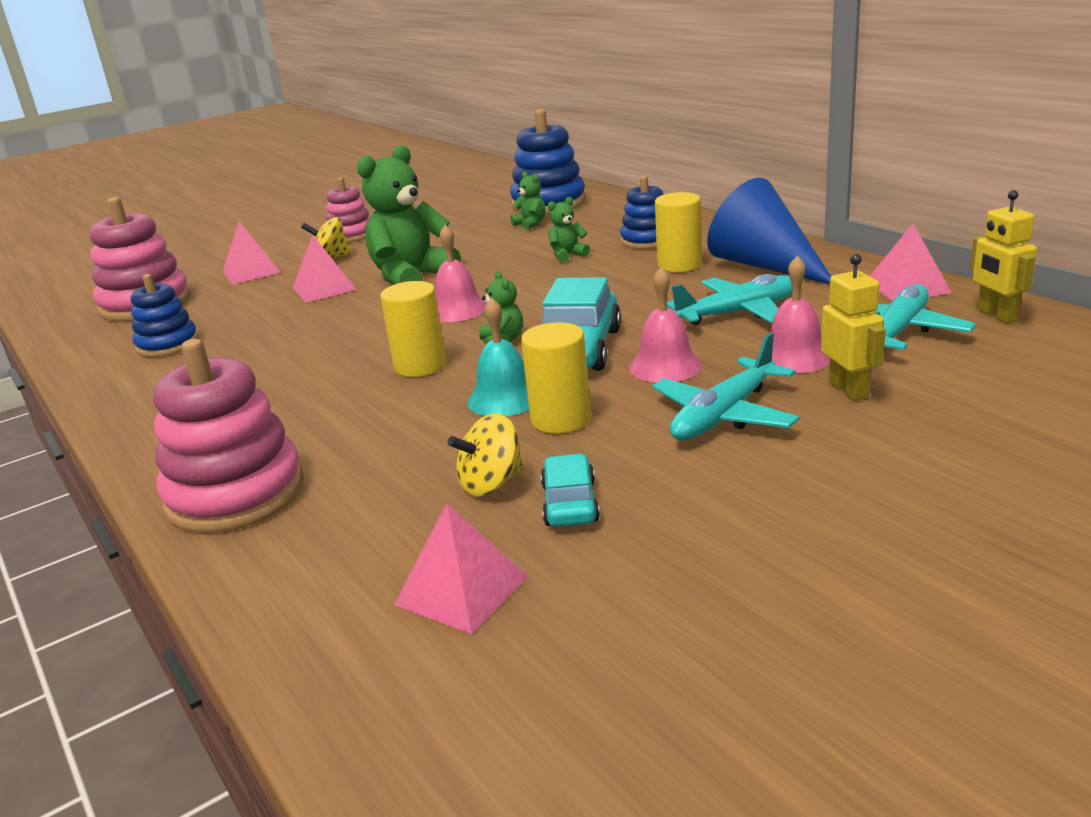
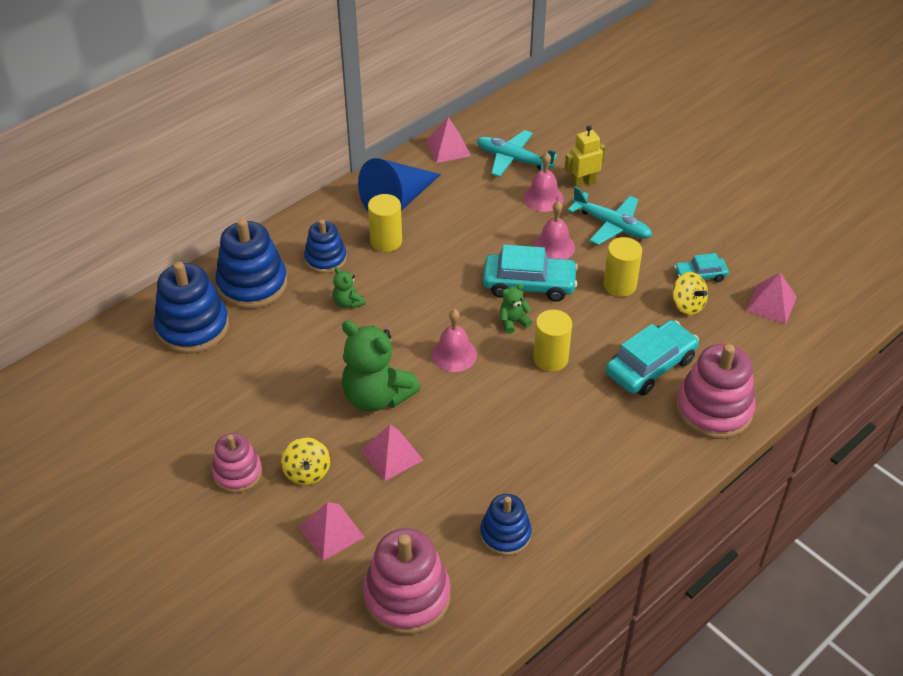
camera: 100 degrees left, 20 degrees up
turquoise bell [467,297,529,416] -> none
green teddy bear [510,171,546,230] -> none
turquoise plane [667,274,792,325] -> none
yellow robot [970,190,1037,323] -> none
none -> blue stacking toy [215,218,287,309]
none -> turquoise car [606,320,699,396]

